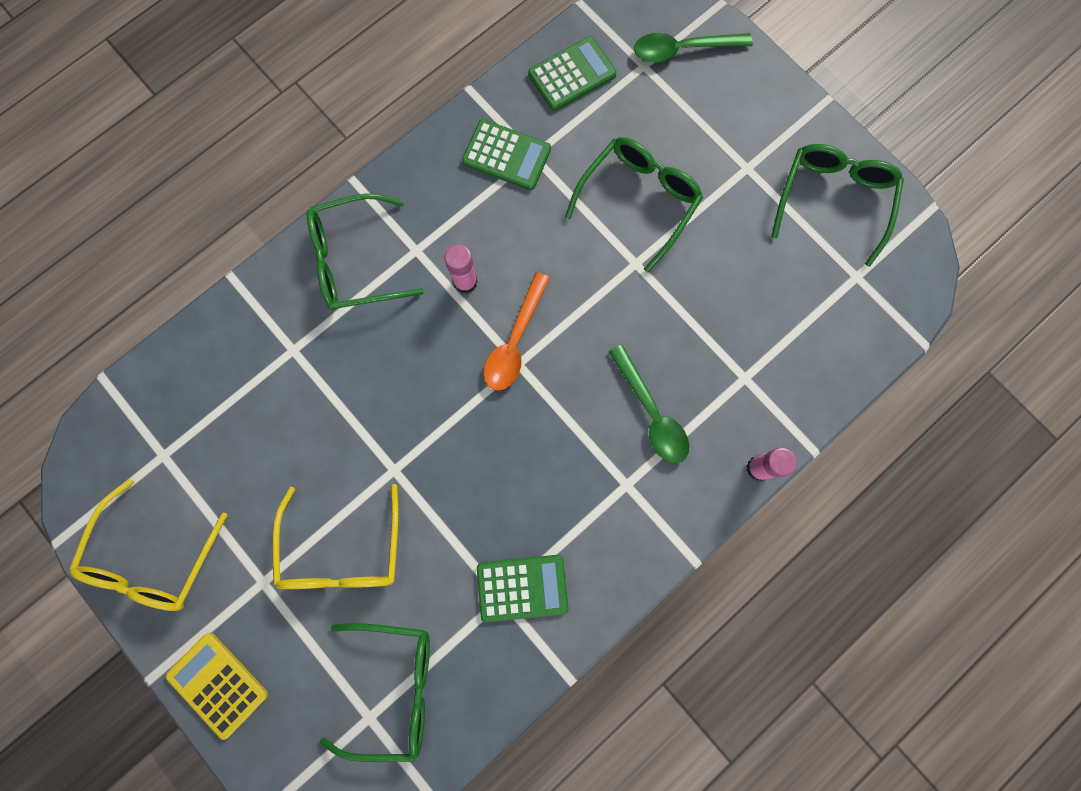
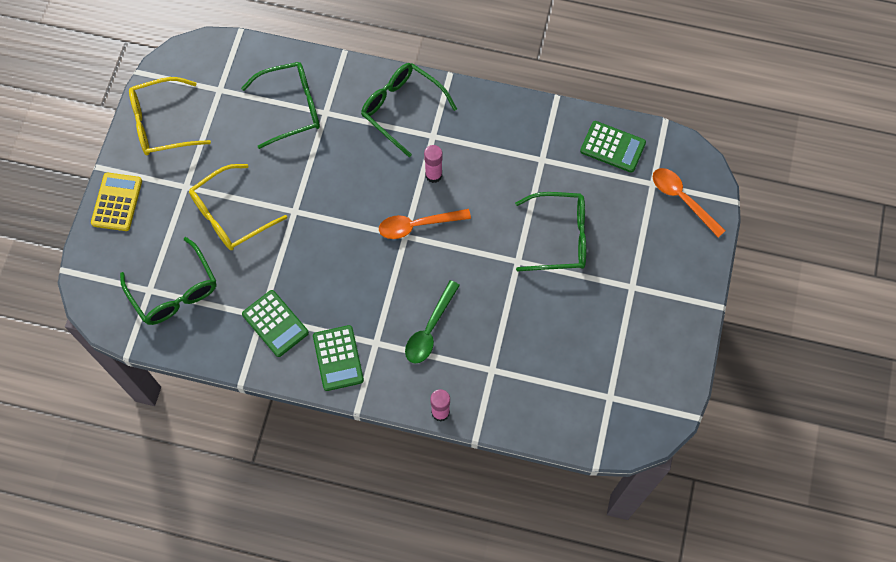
camera: 55 degrees right, 10 degrees down
green calculator [462,119,551,190] -> green calculator moved to [313,325,364,391]
green spoon [634,33,753,62] -> orange spoon [653,168,726,238]
green glasses [771,144,904,267] -> green glasses moved to [241,62,320,149]

